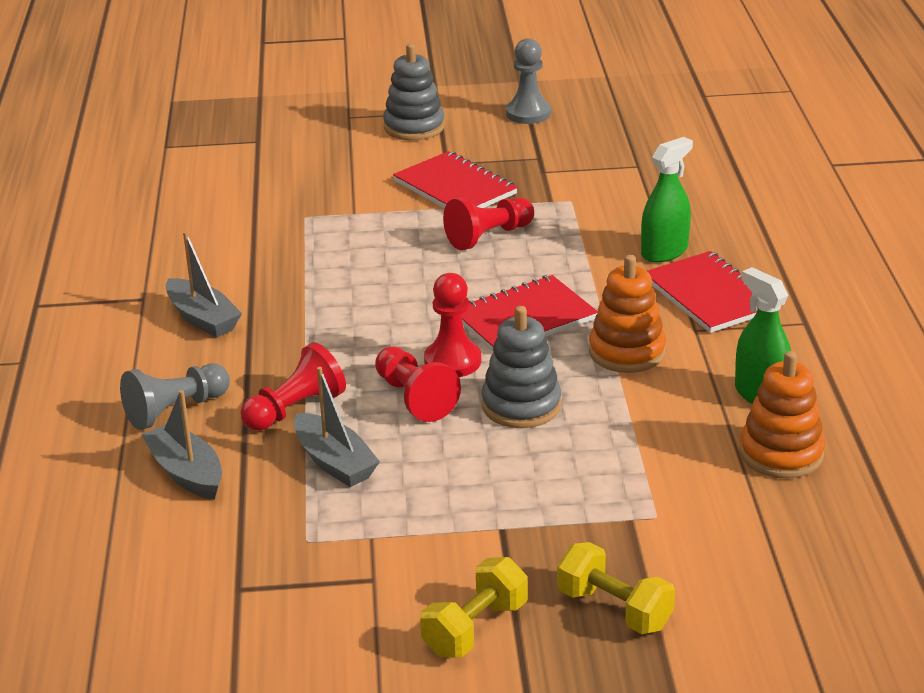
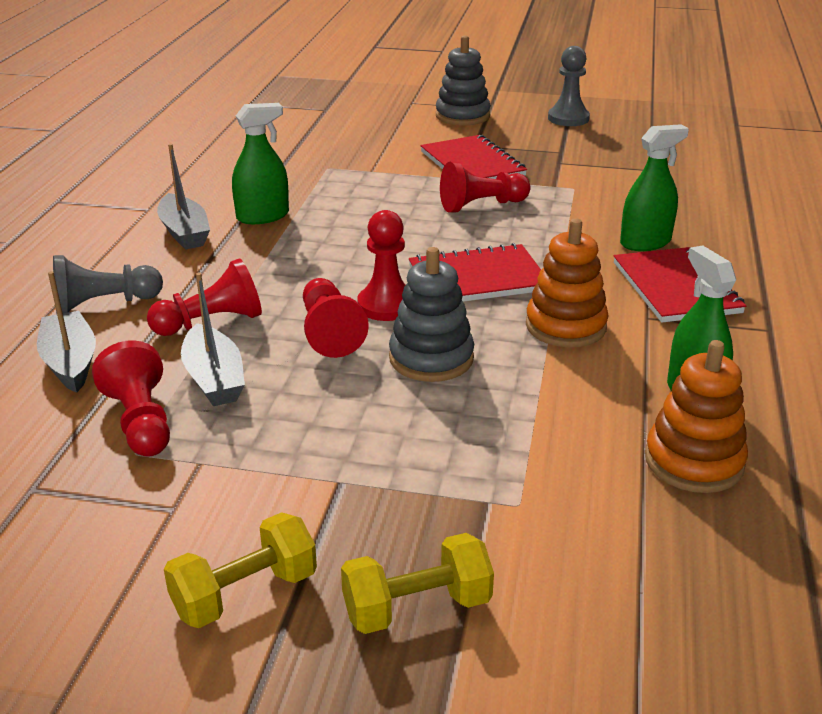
camera: 15 degrees right, 0 degrees up
yellow dumbbell [557,542,675,634] -> yellow dumbbell turned 75 degrees counterclockwise [341,533,494,634]
none -> red pawn [92,340,170,456]
none -> green spray bottle [232,103,289,224]

